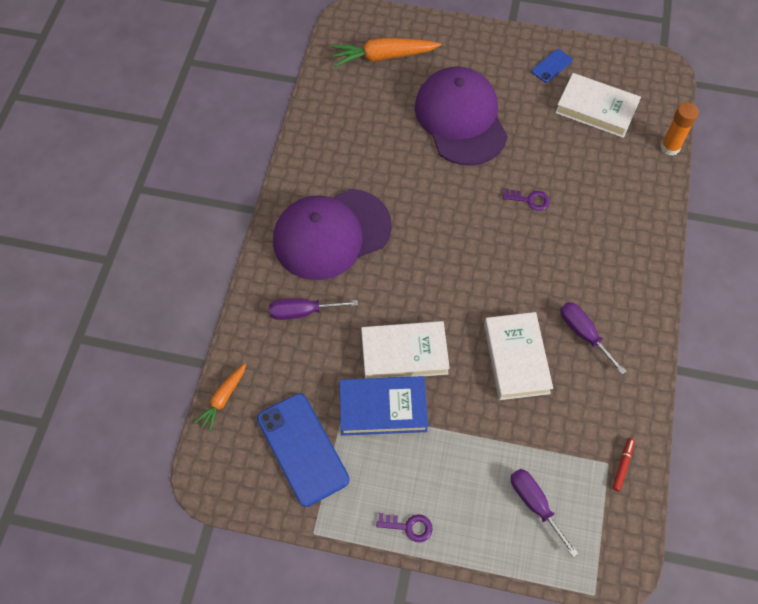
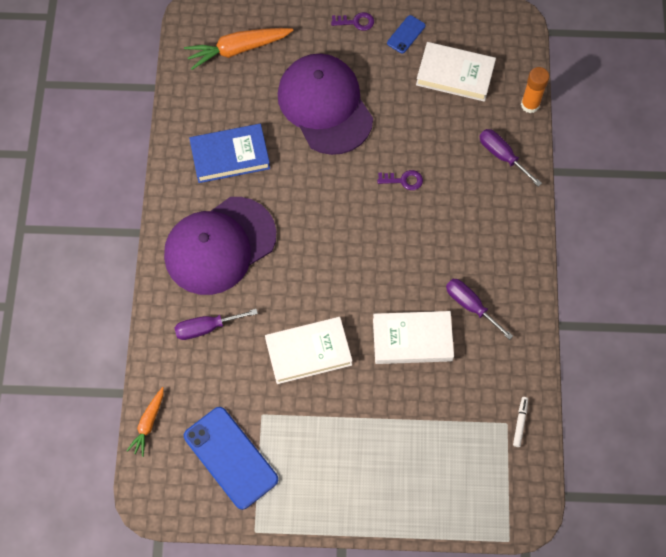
camera: 10 degrees left, 5 degrees up
blue book [339,376,428,436] -> blue book moved to [189,124,270,183]
purple key [376,513,433,542] -> purple key moved to [331,12,374,31]
white book [484,312,553,400] -> white book turned 75 degrees counterclockwise [373,311,454,364]
purple screwdriver [511,469,579,557] -> purple screwdriver moved to [480,129,542,187]
red marker [612,438,635,491] -> white marker [513,397,528,447]

